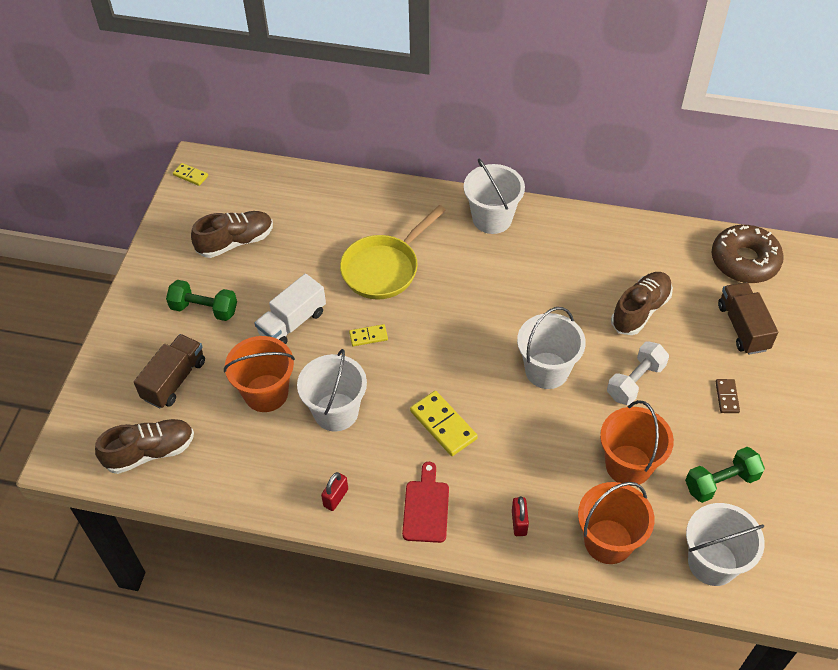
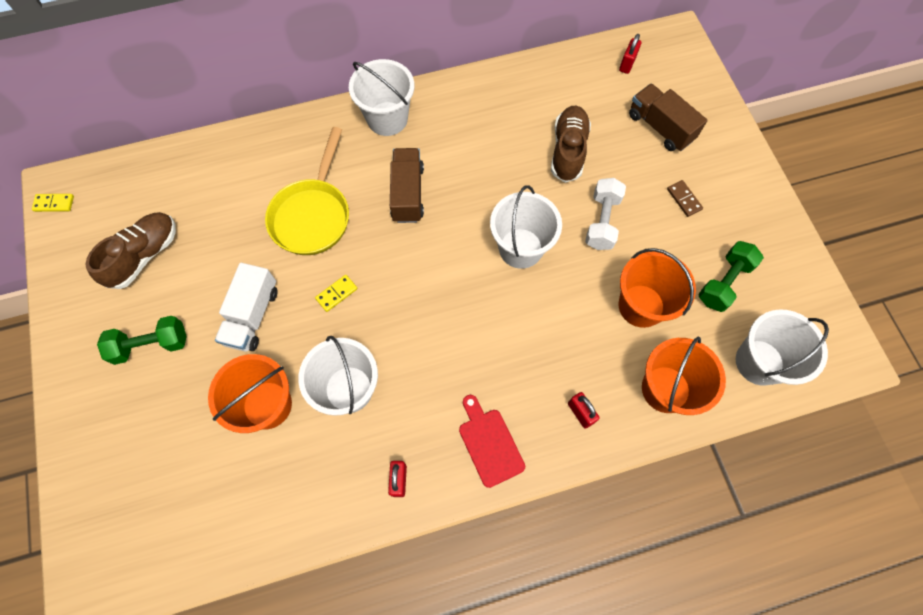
camera: 30 degrees left, 15 degrees up
brown shoe [95,419,194,474] -> none
brown truck [134,334,205,409] -> brown truck moved to [390,148,424,223]
yellow domino [410,391,478,456] -> none
brown donut [711,225,784,283] -> red padlock [619,34,641,74]

